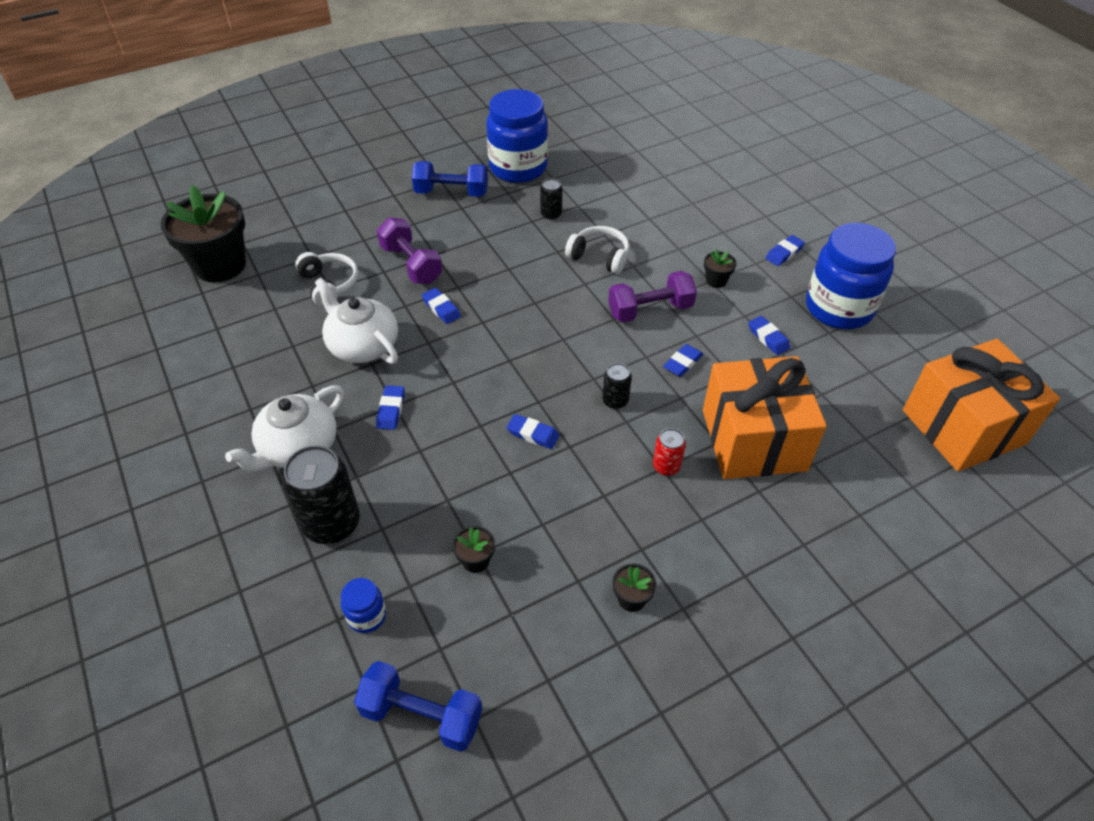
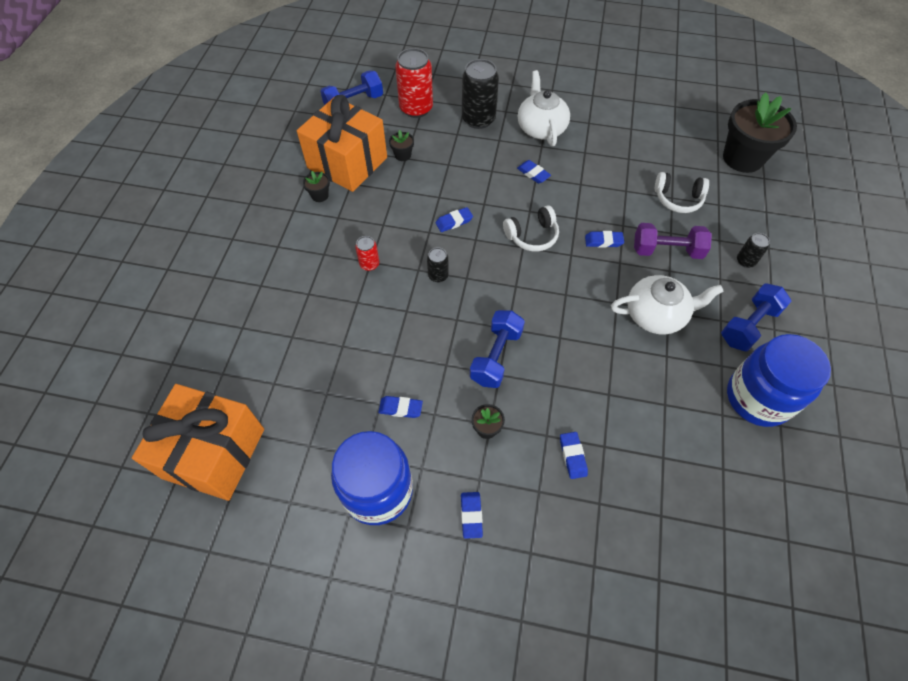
camera: 130 degrees right, 10 degrees up
white teapot [315,278,398,364] -> white teapot moved to [611,275,724,335]
blue jar [341,578,386,633] -> red can [395,48,433,118]
black can [540,178,562,220] -> black can moved to [737,233,770,268]
white headphones [565,226,629,274] -> white headphones moved to [503,205,559,251]
purple dumbbell [608,271,697,323] -> blue dumbbell [470,310,525,388]
blue eraser [663,344,703,377] -> blue eraser moved to [560,432,588,479]
orange gift [703,356,827,479] -> orange gift moved to [297,95,387,192]

